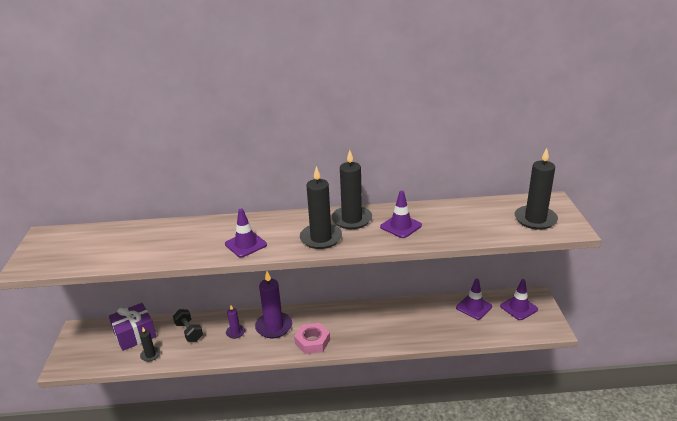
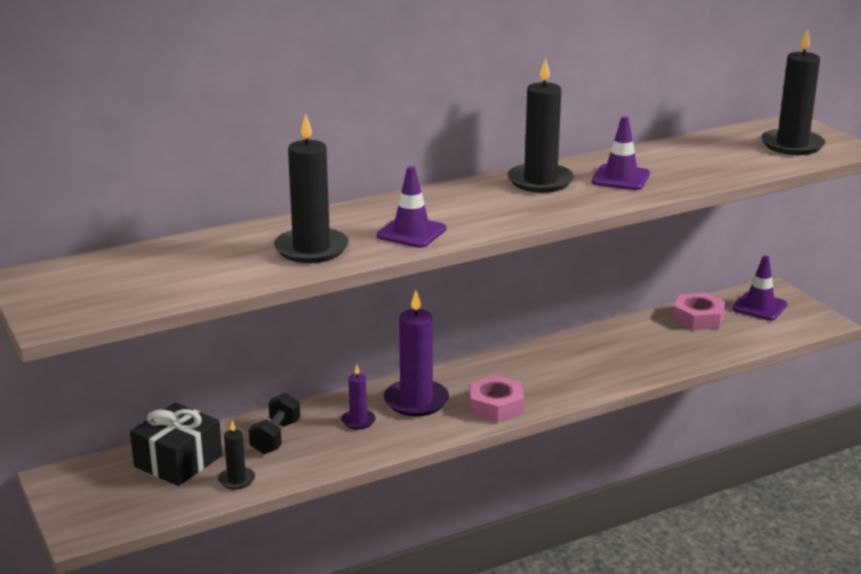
camera: 25 degrees left, 5 degrees down
purple gift [109,303,157,351] -> black gift [130,403,222,486]
black dumbbell [173,309,203,342] -> black dumbbell turned 75 degrees clockwise [249,393,300,454]
black candle [300,166,342,249] -> black candle moved to [274,114,349,263]
purple traffic cone [456,278,492,320] -> pink nut [672,292,726,330]

